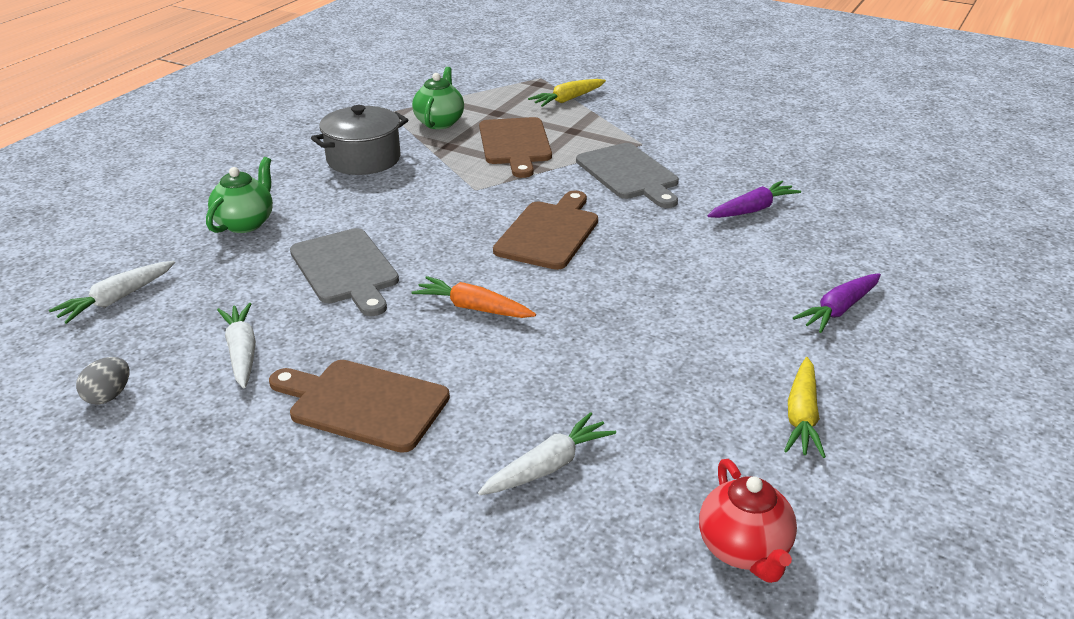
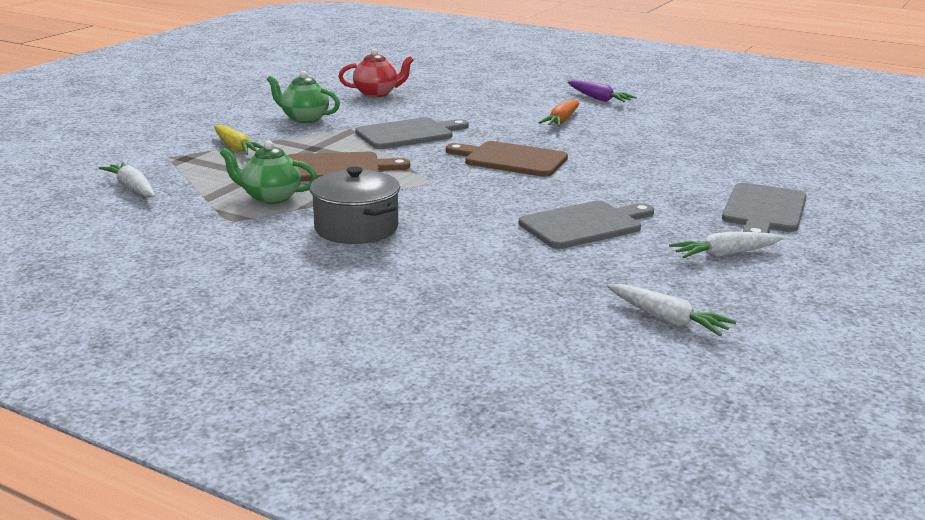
camera: 90 degrees left, 10 degrees down
grey egg [76,357,130,405] -> none
green teapot [206,157,273,233] -> green teapot moved to [267,71,340,123]
brown cutting board [269,360,450,453] -> grey cutting board [722,183,807,233]
orange carrot [412,276,536,318] -> orange carrot moved to [539,99,579,127]
white carrot [478,412,616,495] -> white carrot moved to [99,162,155,198]
red teapot [699,459,797,583] -> red teapot moved to [338,49,414,97]
purple carrot [708,181,801,218] -> none
yellow carrot [784,357,826,458] -> none

